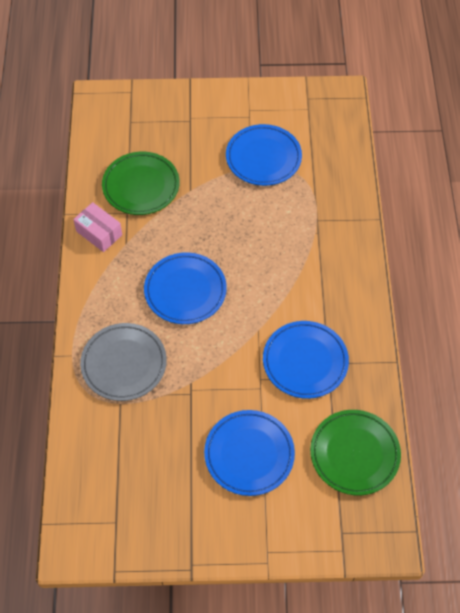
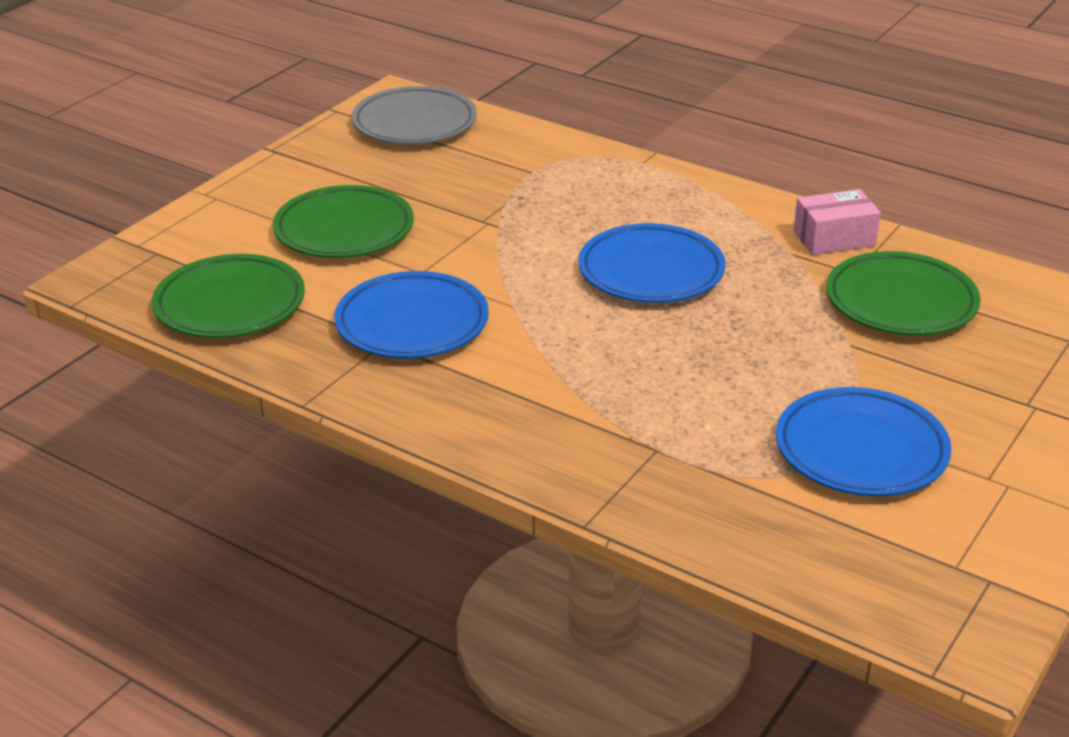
camera: 125 degrees right, 25 degrees down
grey plate [80,323,167,401] -> grey plate moved to [352,86,477,144]
blue plate [204,410,295,496] -> green plate [273,185,414,258]

